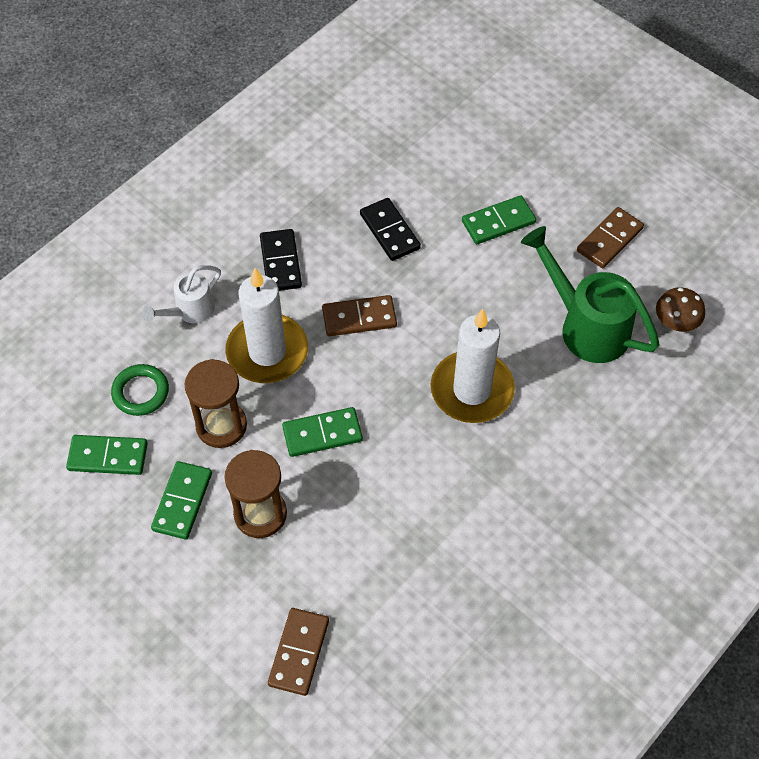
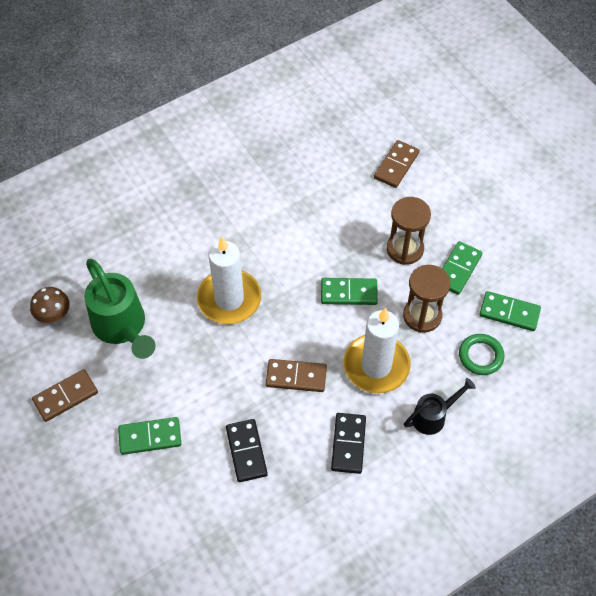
camera: 165 degrees left, 0 degrees up
white watering can [142,265,221,323] -> black watering can [404,378,476,435]

